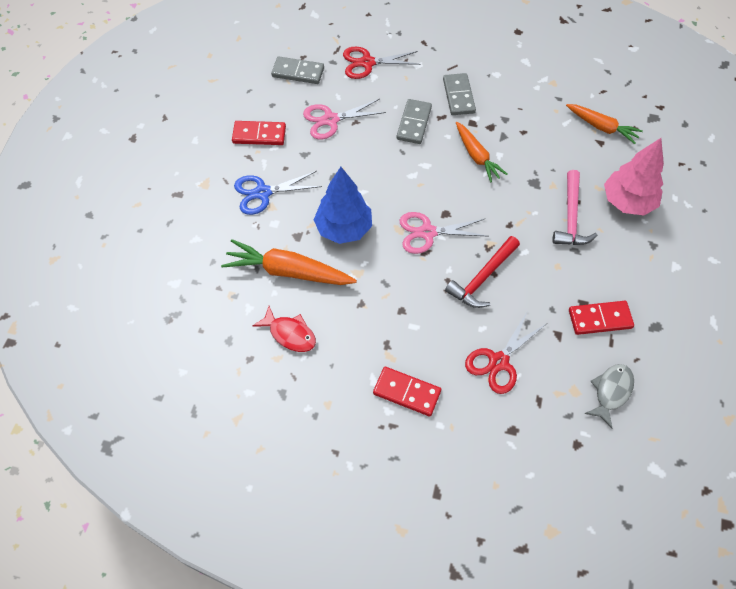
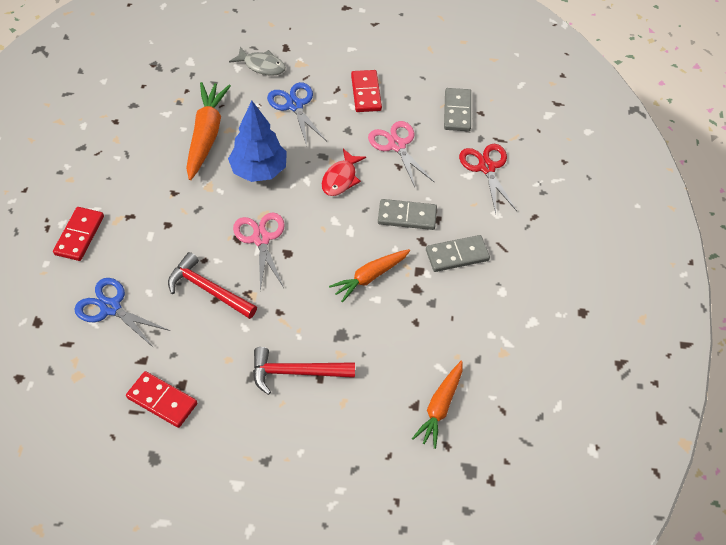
camera: 80 degrees right, 5 degrees down
red fish [253,306,316,352] -> red fish moved to [322,149,366,196]
red scissors [465,312,546,394] -> blue scissors [74,278,170,348]
pink hammer [552,170,597,245] -> red hammer [253,347,355,395]
red domino [569,301,634,335] -> red domino turned 45 degrees counterclockwise [126,371,197,428]
grey fish [585,364,634,428] -> grey fish moved to [229,46,286,76]
pink tree [604,138,664,215] -> none

